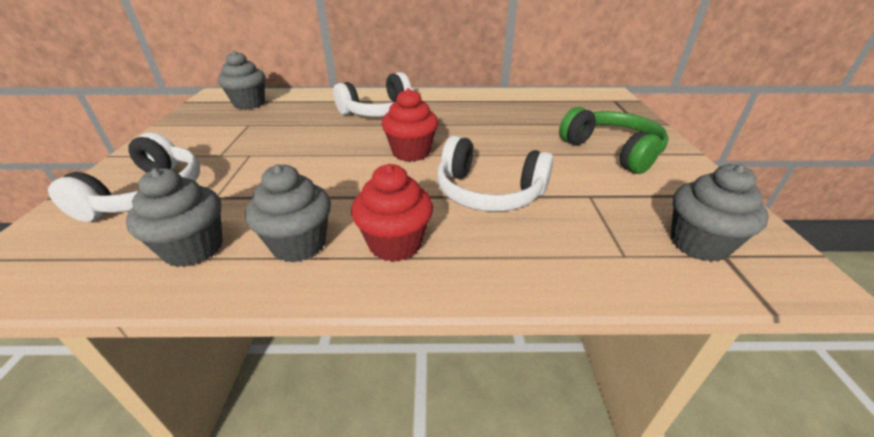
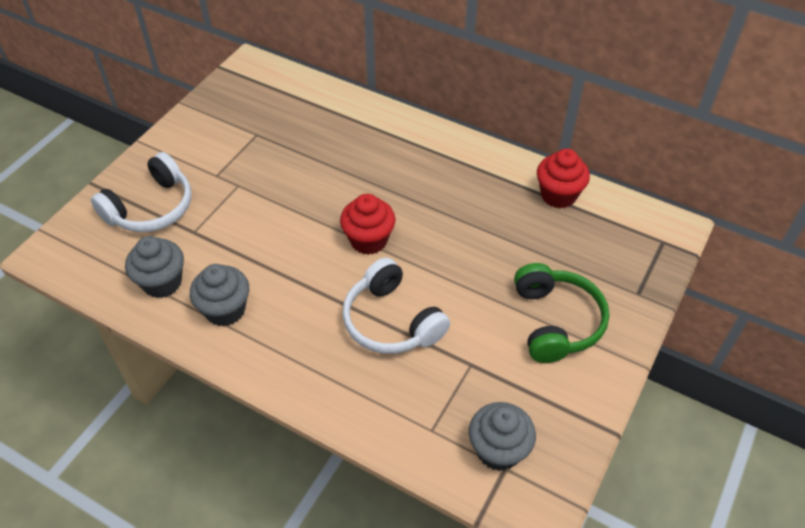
camera: 30 degrees right, 15 degrees up
grey cupcake [218,50,265,109] -> none
white headphones [333,72,414,117] -> none
red cupcake [351,164,433,262] -> red cupcake moved to [537,149,590,209]

